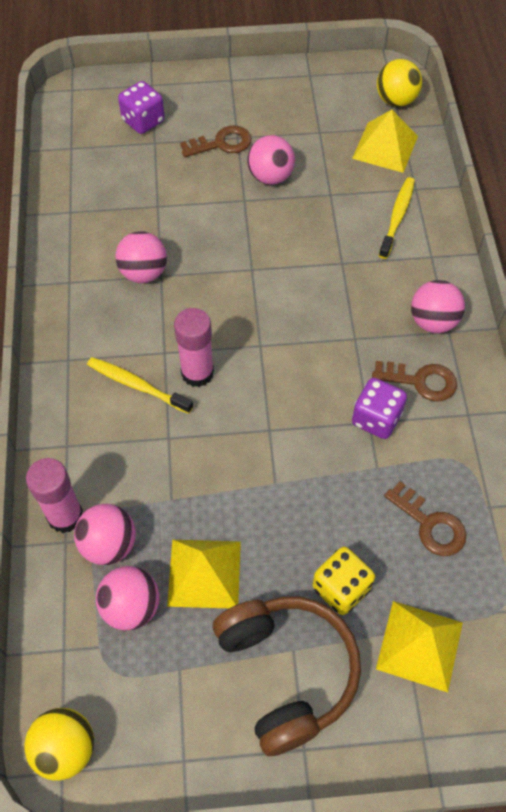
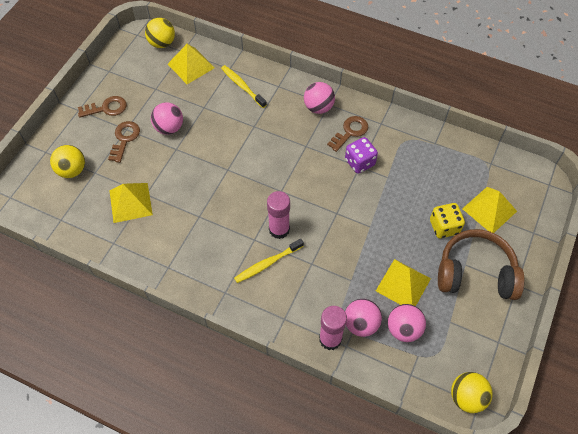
camera: 60 degrees left, 0 degrees up
pink ball [115,231,167,283] -> none
purple dice [118,81,165,134] -> yellow ball [50,145,85,178]
brown key [384,481,466,556] -> brown key moved to [78,96,127,118]
none -> yellow pyramid [110,183,153,223]

